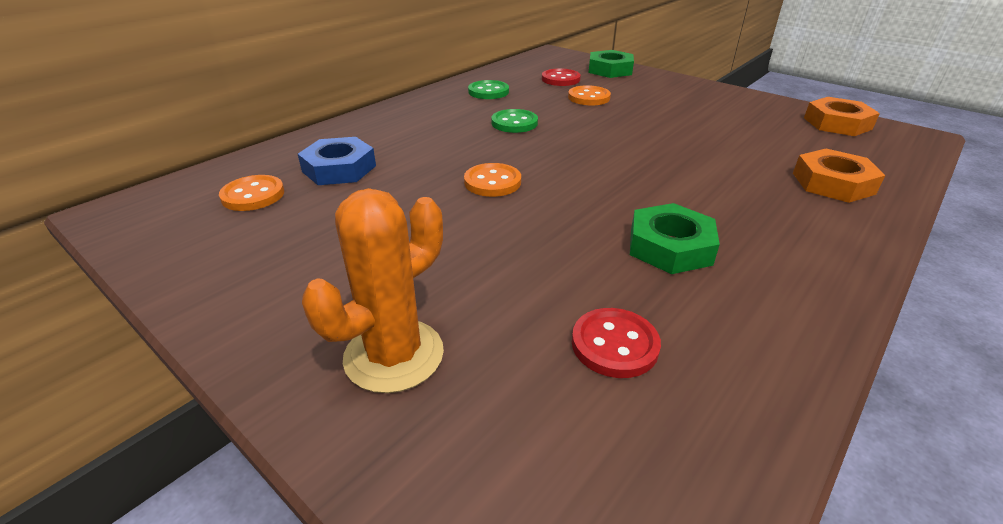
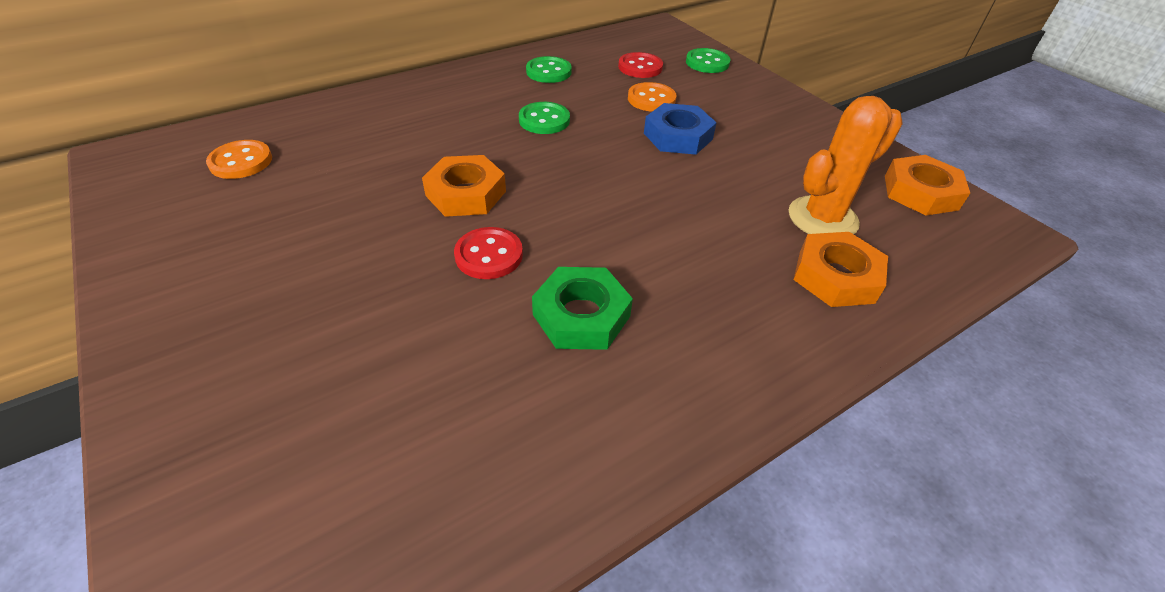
camera: 15 degrees right, 10 degrees up
blue nut [298,137,376,185] -> blue nut moved to [644,103,717,155]
orange cactus [302,188,444,393] -> orange cactus moved to [789,96,903,234]
orange button [464,163,521,197] -> orange nut [422,155,506,217]
red button [572,308,661,378] -> red button moved to [454,227,523,279]
green nut [589,50,634,78] -> green button [686,48,730,73]

